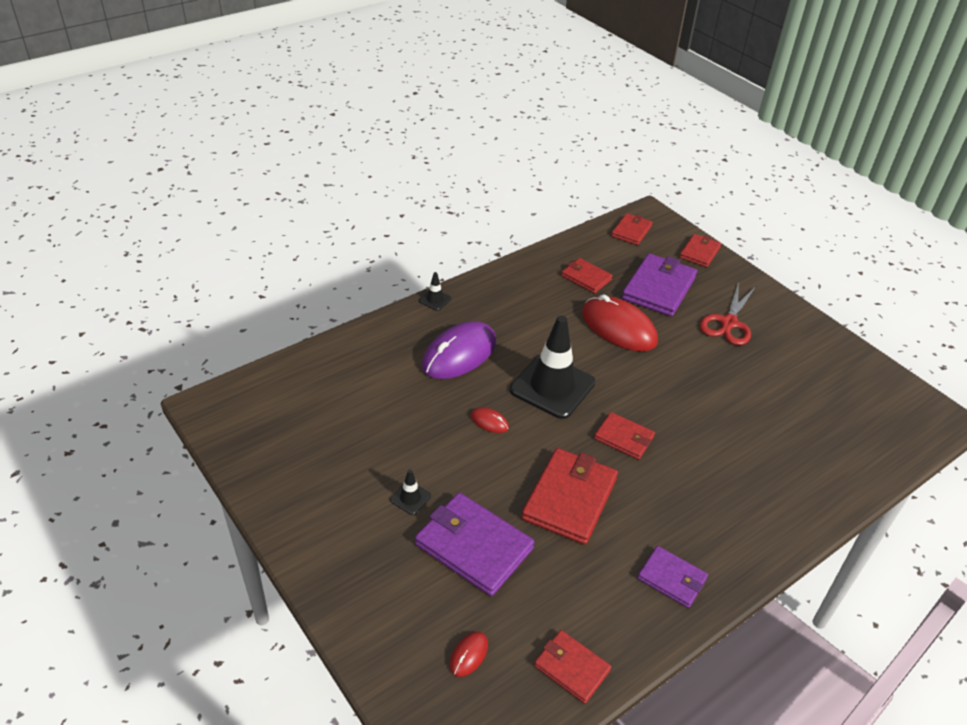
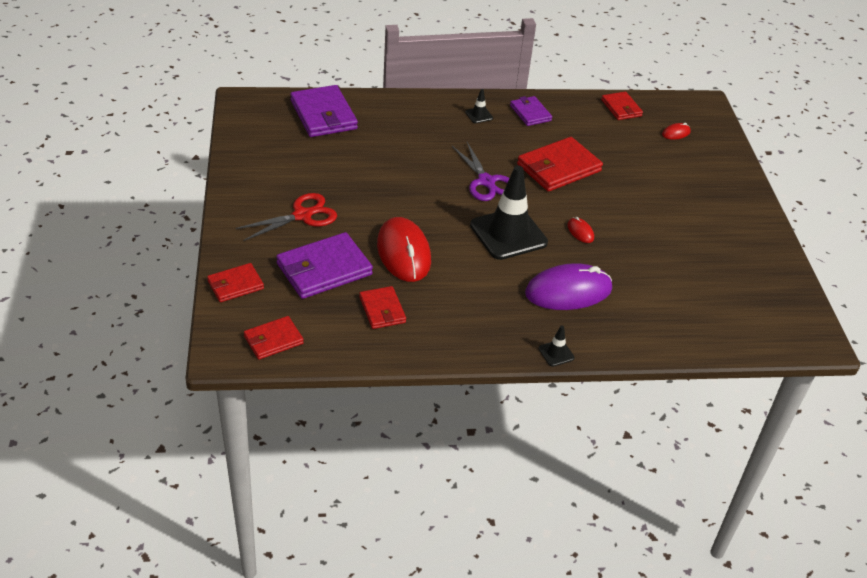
camera: 150 degrees left, 0 degrees up
black traffic cone [390,470,431,515] -> black traffic cone moved to [465,89,493,123]
purple wallet [415,493,535,596] -> purple wallet moved to [290,85,358,137]
red wallet [594,412,655,460] -> purple scissors [452,142,509,201]

